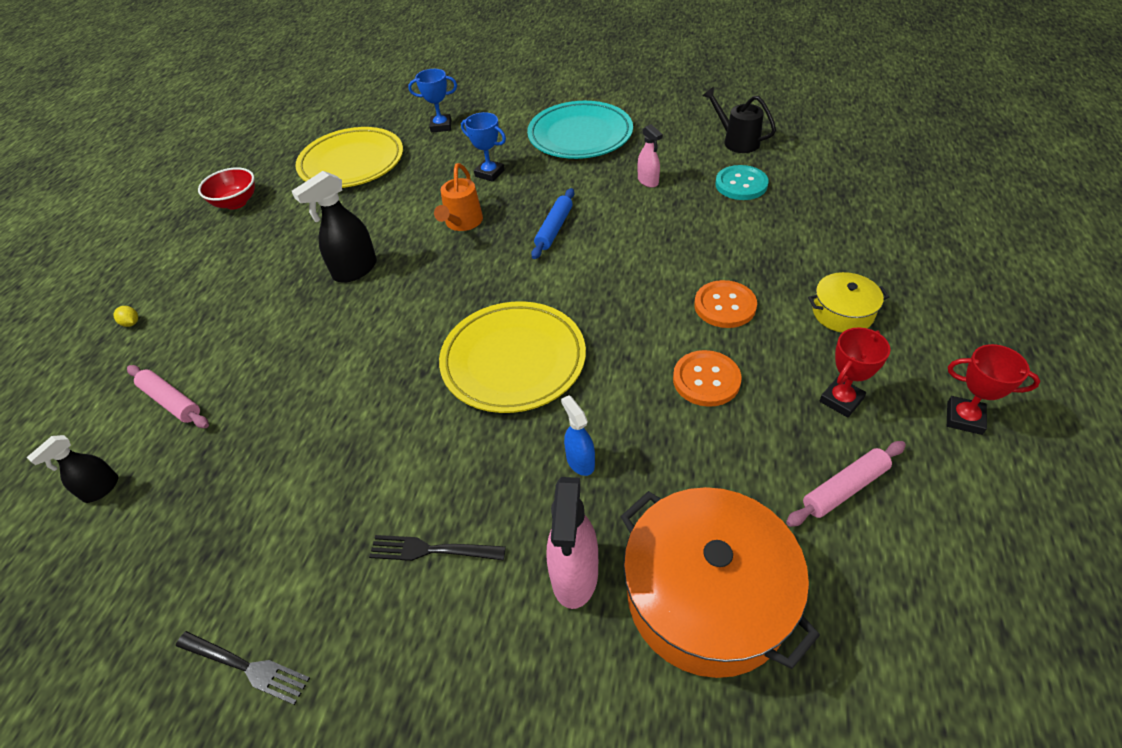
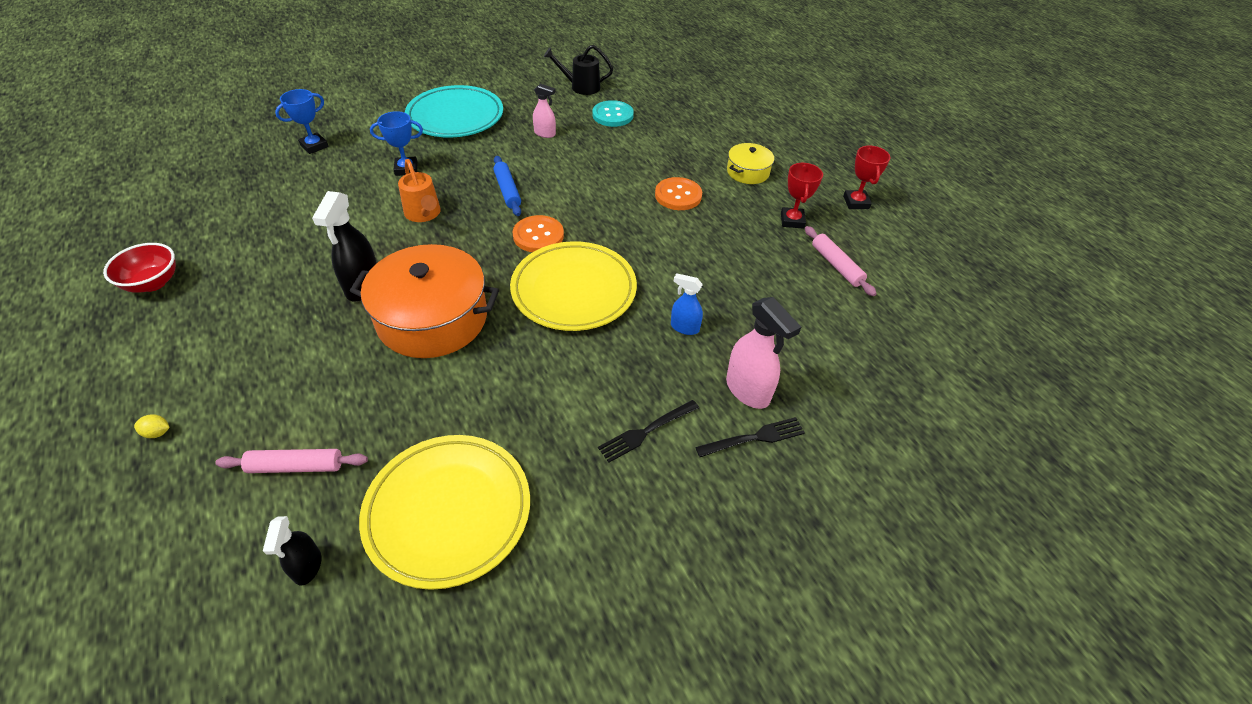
camera: 45 degrees left, 0 degrees up
black fork [176,631,310,705] -> black fork moved to [695,417,805,457]
yellow plate [295,127,403,188] -> yellow plate moved to [359,435,530,590]
orange pot [620,487,820,678] -> orange pot moved to [350,244,499,358]
orange button [673,350,742,407] -> orange button moved to [513,215,564,252]
pink rolling pin [786,441,906,527] -> pink rolling pin turned 45 degrees counterclockwise [805,226,877,296]
red trophy [947,344,1040,435] -> red trophy turned 75 degrees counterclockwise [843,146,890,209]

